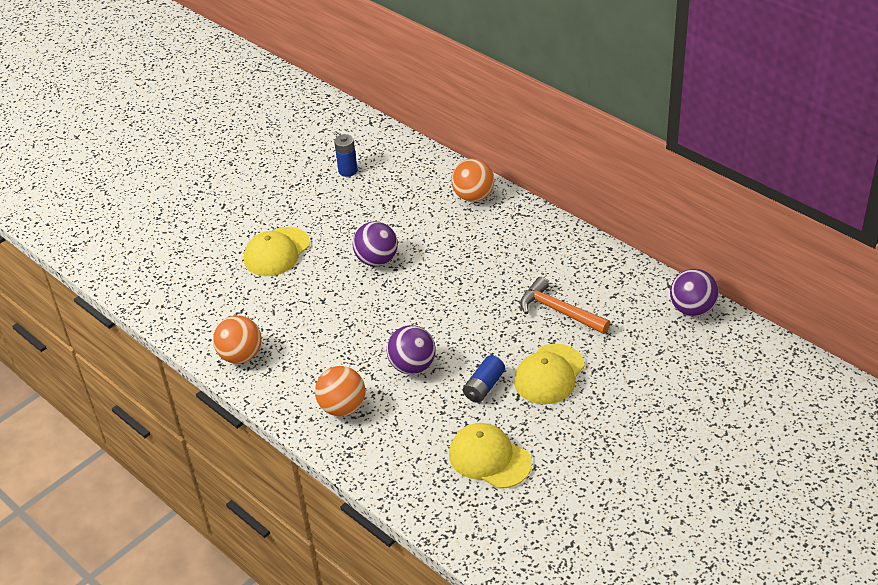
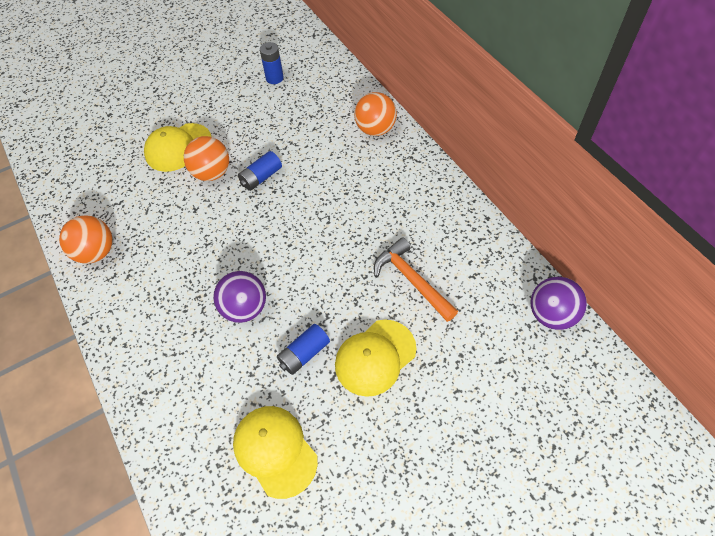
camera: 15 degrees right, 15 degrees up
orange ball [315,366,366,416] -> orange ball moved to [184,136,229,181]
purple ball [353,221,398,267] -> blue battery [238,151,282,191]

